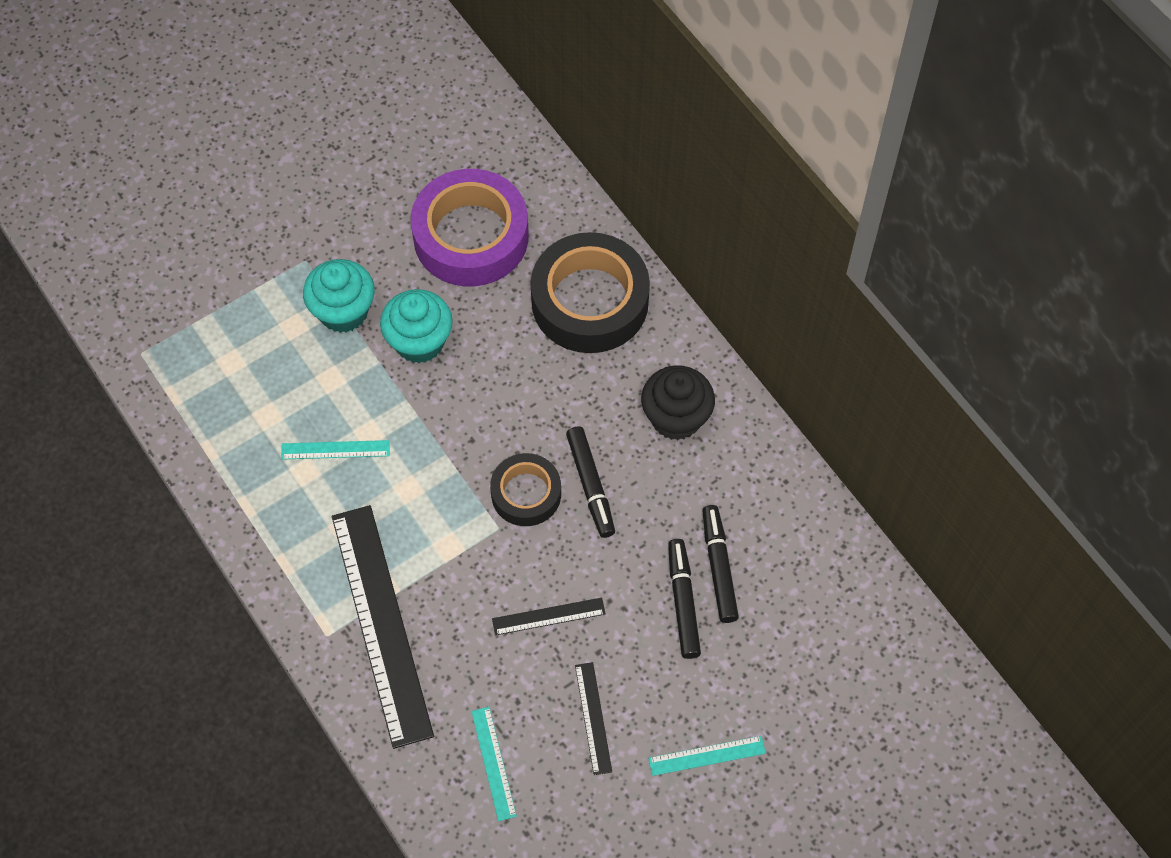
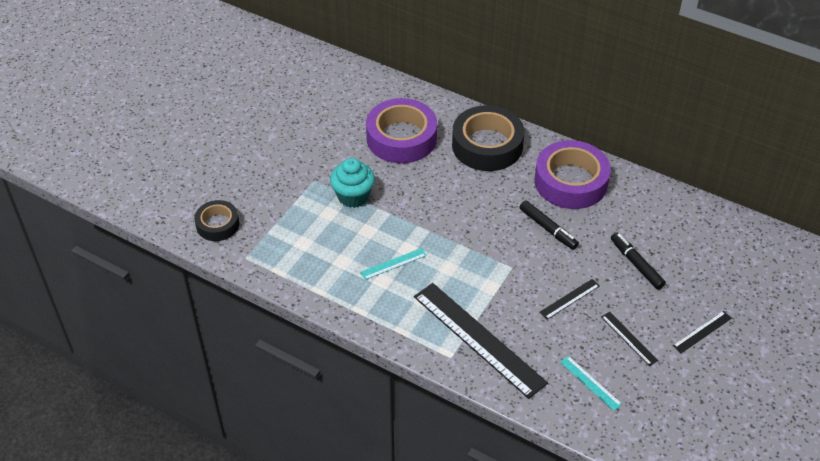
camera: 25 degrees left, 15 degrees down
turquoise cupcake [380,289,453,363] -> none
black tape [490,453,561,526] -> black tape moved to [194,200,239,241]
black cupcake [641,365,715,440] -> purple tape [534,140,611,209]
turquoise ruler [648,736,766,776] -> black ruler [673,311,732,353]
black marker [702,505,739,623] -> none

